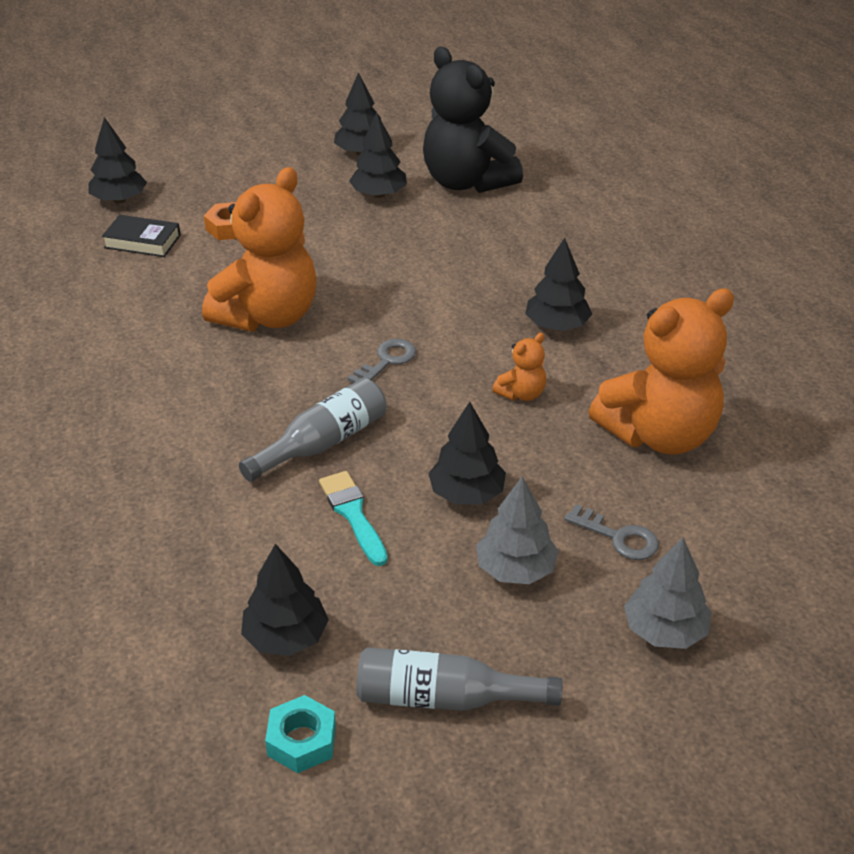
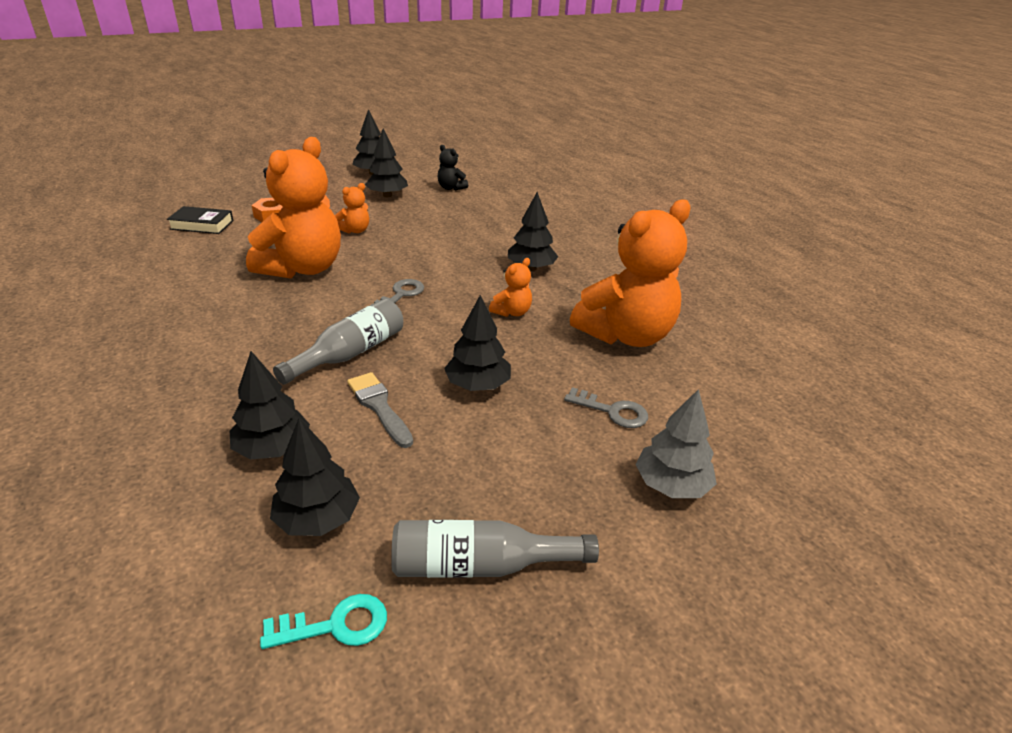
camera: 10 degrees left, 5 degrees down
black tree [88,117,147,203] -> black tree moved to [230,351,310,460]
turquoise nut [265,695,336,773] -> turquoise key [260,594,387,649]
turquoise brush [319,471,388,566] -> grey brush [347,372,413,448]
black teddy bear [423,46,523,193] -> black teddy bear [438,145,468,190], size x0.43
grey tree [476,476,559,584] -> none
none -> orange teddy bear [335,183,369,233]

